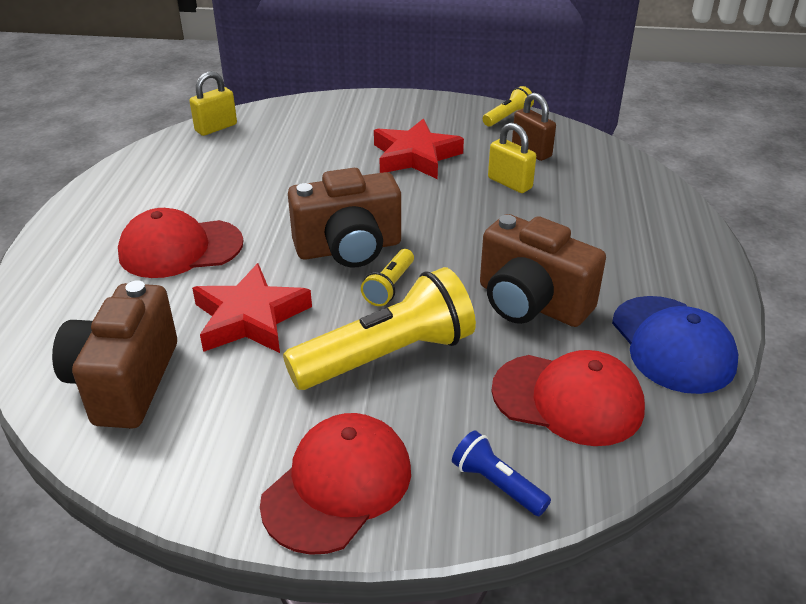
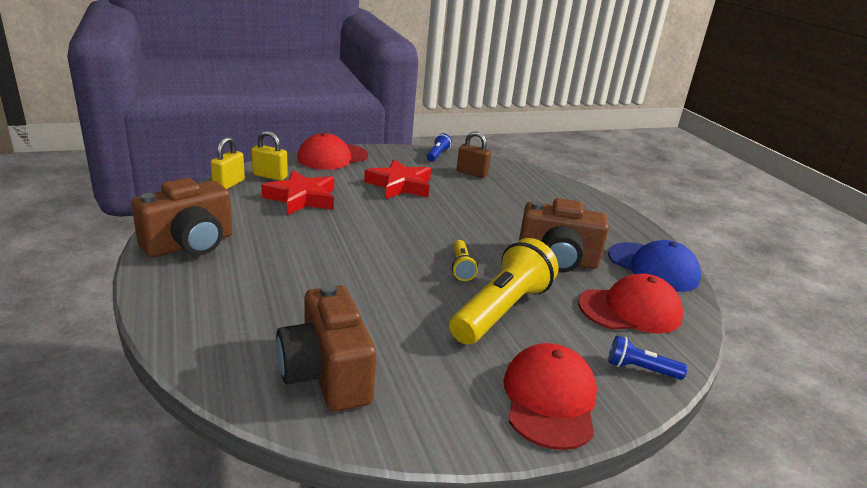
camera: 30 degrees left, 10 degrees down
red cap [118,208,244,278] -> red cap moved to [297,133,368,170]
red star [192,263,312,353] -> red star moved to [261,170,334,215]
brown camera [288,168,401,268] -> brown camera moved to [131,178,232,258]
yellow flashlight [483,86,534,127] -> blue flashlight [427,133,452,162]
yellow padlock [488,123,536,193] -> yellow padlock moved to [251,131,288,181]

